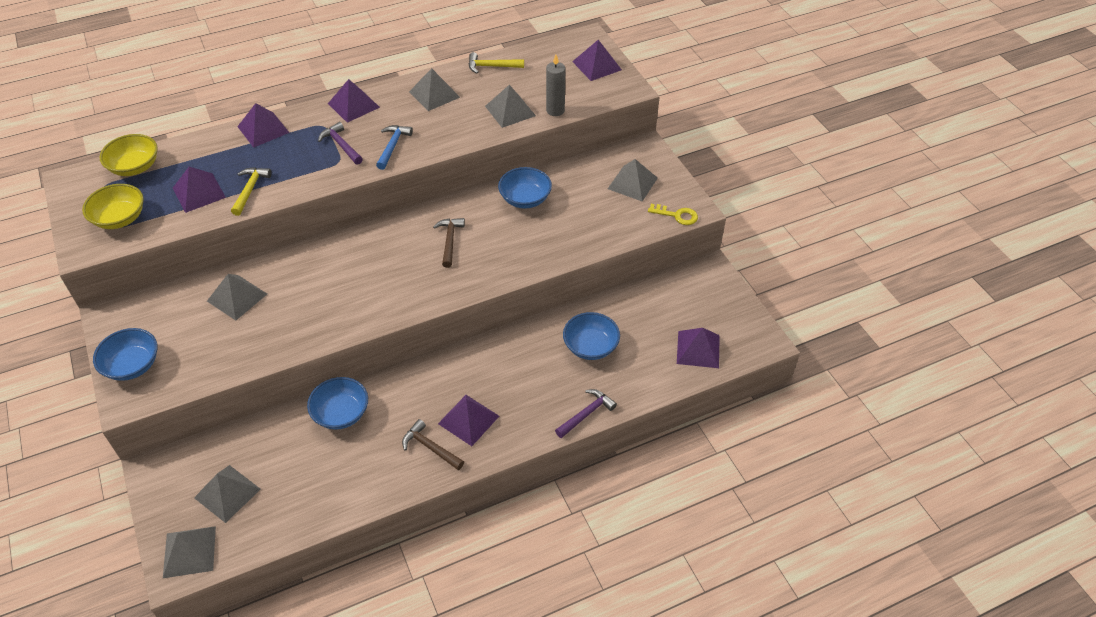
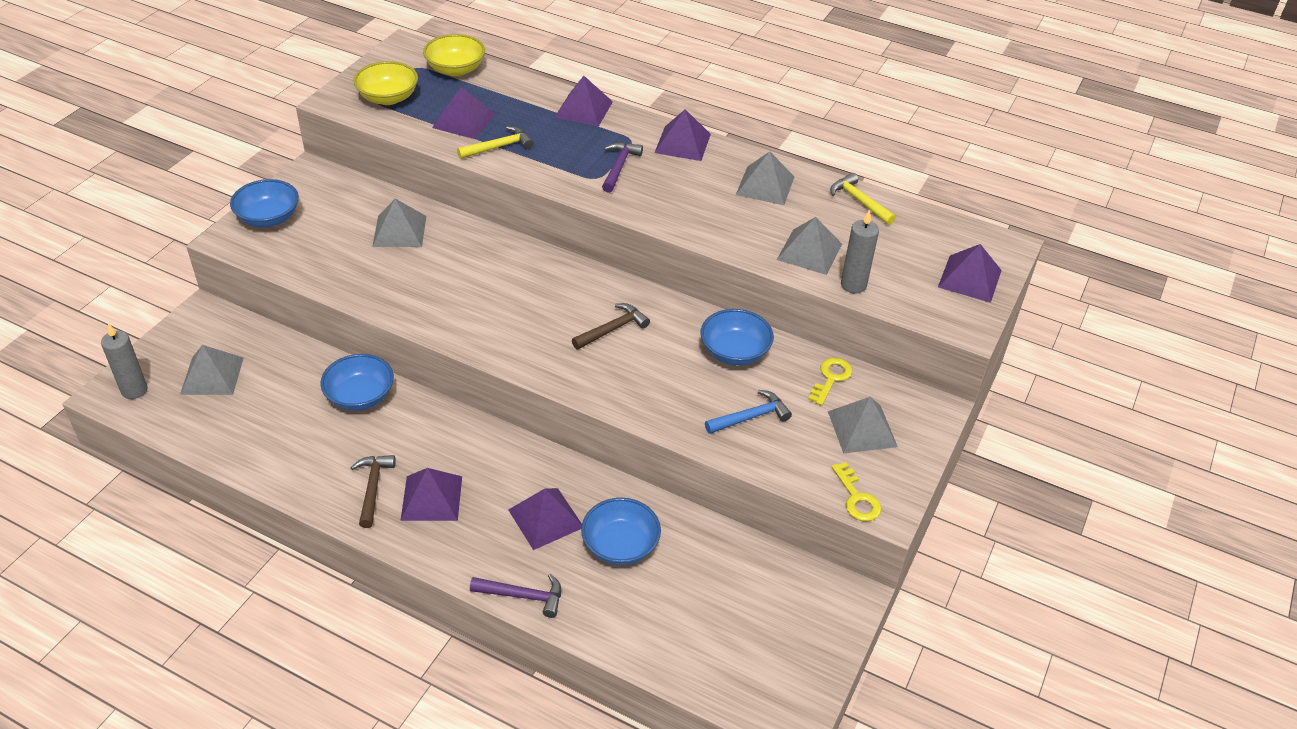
camera: 50 degrees right, 5 degrees down
grey pyramid [163,526,216,578] -> grey candle [101,323,148,399]
blue hammer [376,125,413,170] -> blue hammer moved to [705,390,792,434]
purple pyramid [677,328,720,368] -> purple pyramid moved to [508,488,582,550]
none -> yellow key [808,358,852,406]

